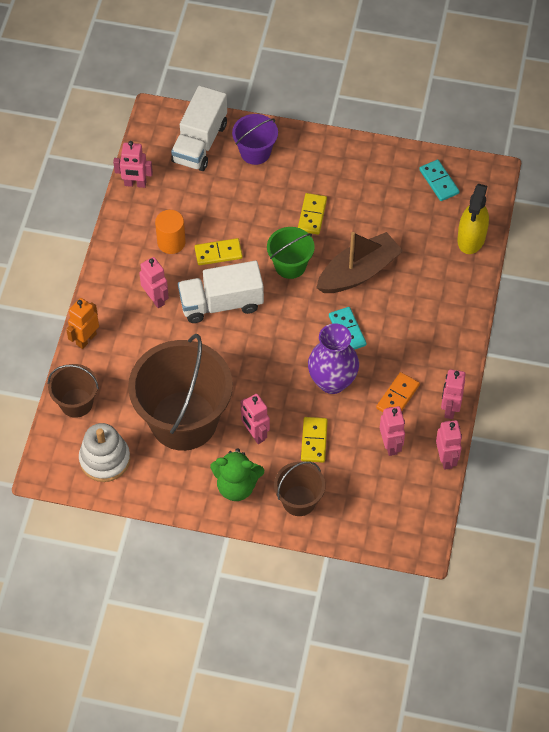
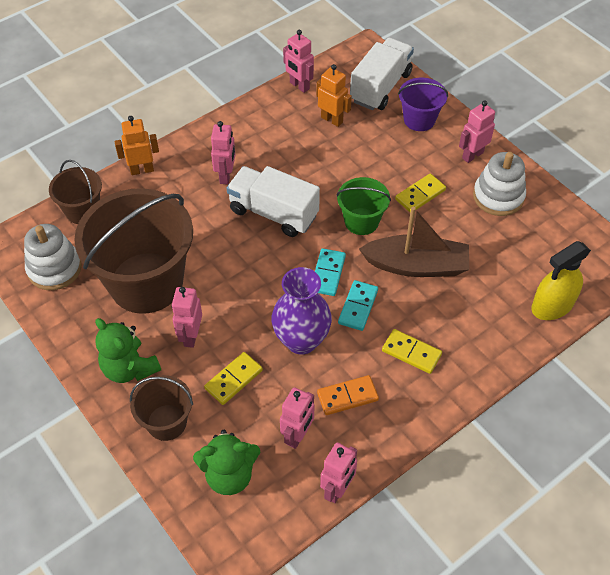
camera: 40 degrees right, 5 degrees down
orange cylinder [155,210,186,254] -> none
white truck [171,86,227,171] -> white truck turned 150 degrees clockwise [350,38,414,110]
yellow domino [195,238,243,265] -> yellow domino moved to [382,329,442,374]
turquoise domino [419,160,460,201] -> turquoise domino moved to [315,248,346,296]
pink robot [441,369,466,419] -> pink robot moved to [459,101,495,163]
none -> green teddy bear [193,430,260,495]
none -> orange robot [317,64,352,127]
none -> white stacking toy [473,152,526,216]

